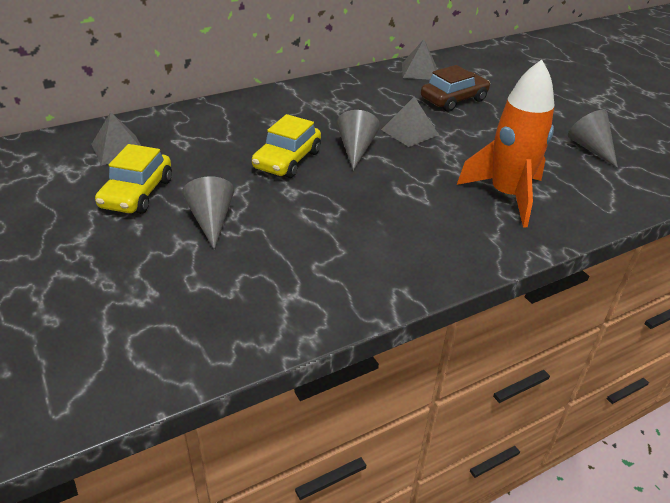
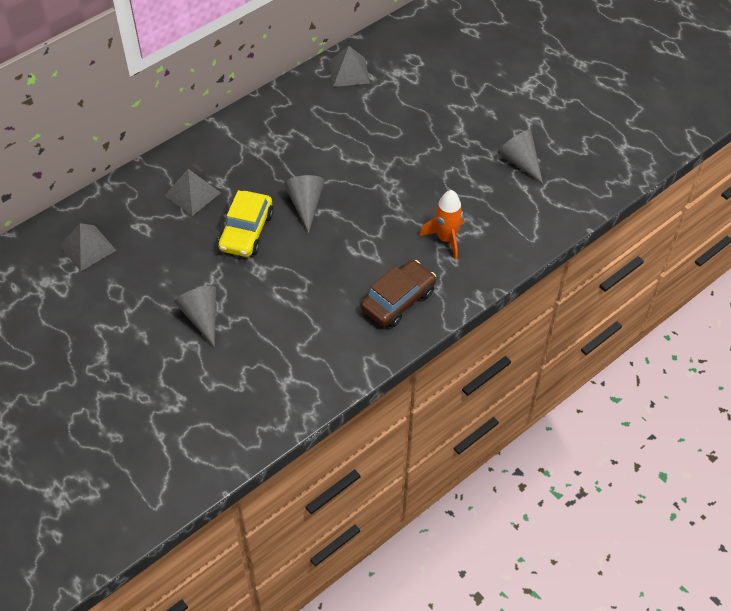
camera: 10 degrees left, 15 degrees up
yellow car [95,144,172,214] -> none
grey pyramid [381,96,439,147] -> grey pyramid moved to [164,169,221,216]
brown car [421,65,490,112] -> brown car moved to [361,260,436,328]
orange rocket [457,60,554,228] -> orange rocket [420,190,464,260], size x0.60

